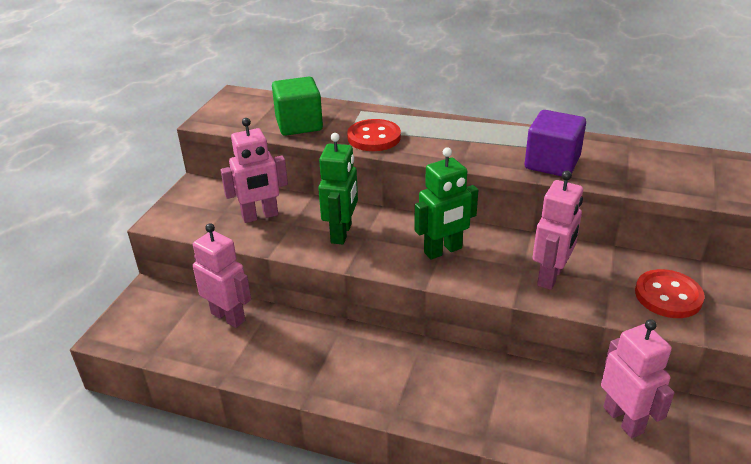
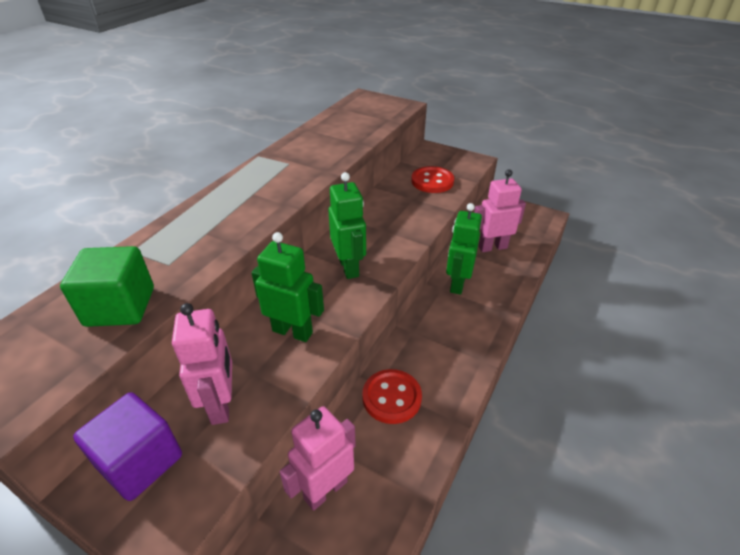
camera: 80 degrees left, 5 degrees up
red button [347,119,401,151] -> red button moved to [362,369,422,424]
purple cube [525,110,586,176] -> purple cube moved to [73,392,182,501]
pink robot [533,170,583,290] -> none
none -> green robot [446,203,482,295]

